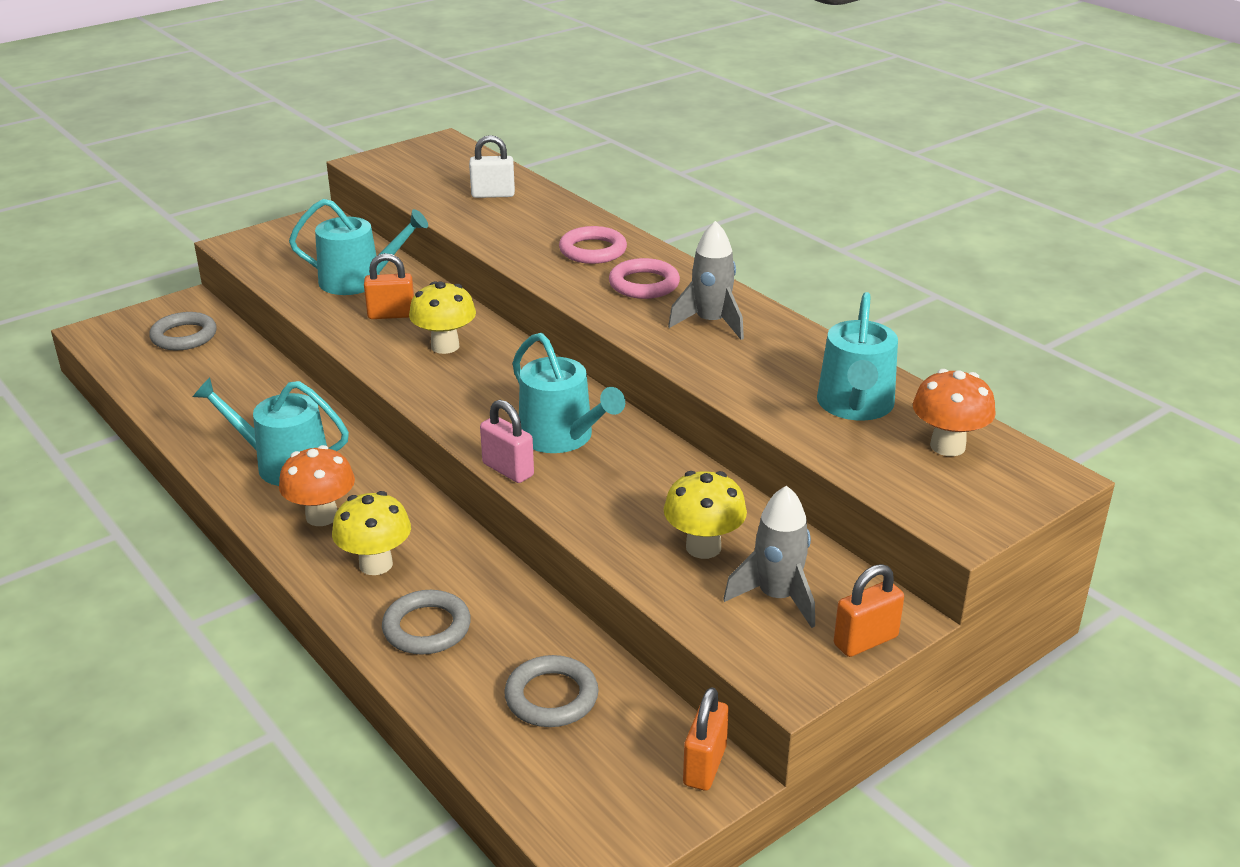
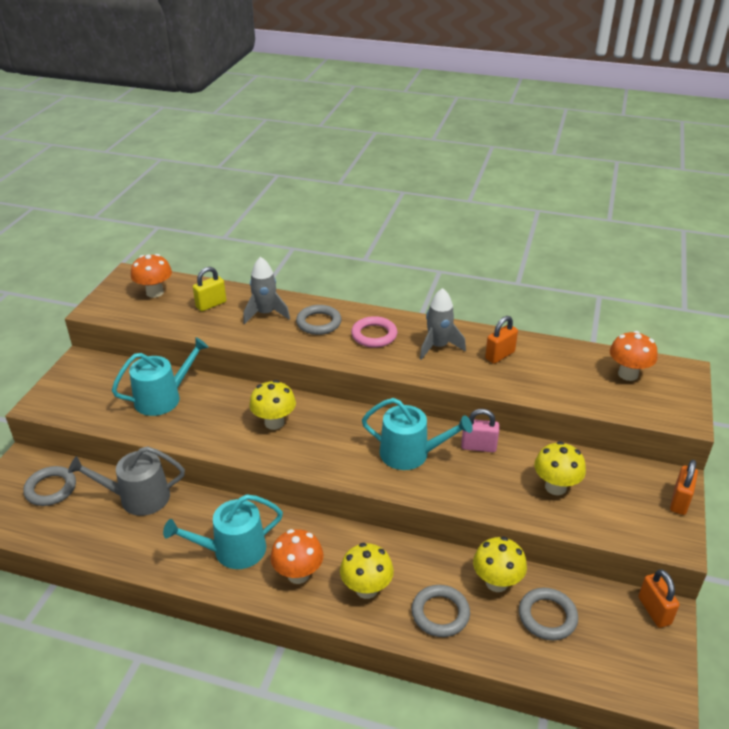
camera: 35 degrees left, 5 degrees up
orange padlock [364,253,414,319] -> orange padlock moved to [485,316,518,364]
white padlock [469,135,515,198] -> yellow padlock [193,267,226,311]
pink padlock [480,400,534,483] -> pink padlock moved to [461,409,499,452]
pink ring [559,226,627,264] -> grey ring [296,305,342,335]
grey rocket [723,485,815,628] -> grey rocket moved to [243,257,290,324]
turquoise watering can [817,292,898,421] -> none
none -> grey watering can [68,446,185,516]
none -> orange mushroom [131,254,172,298]
none -> yellow mushroom [473,537,527,592]

